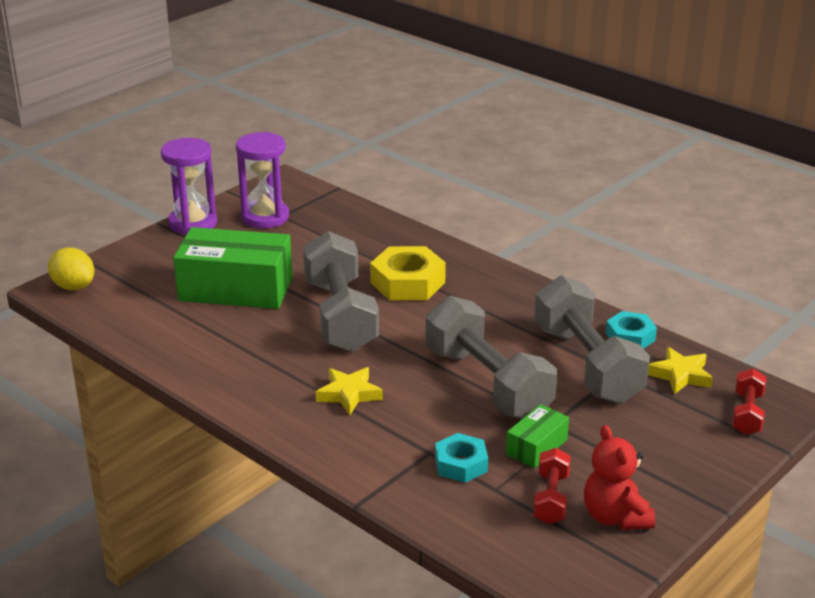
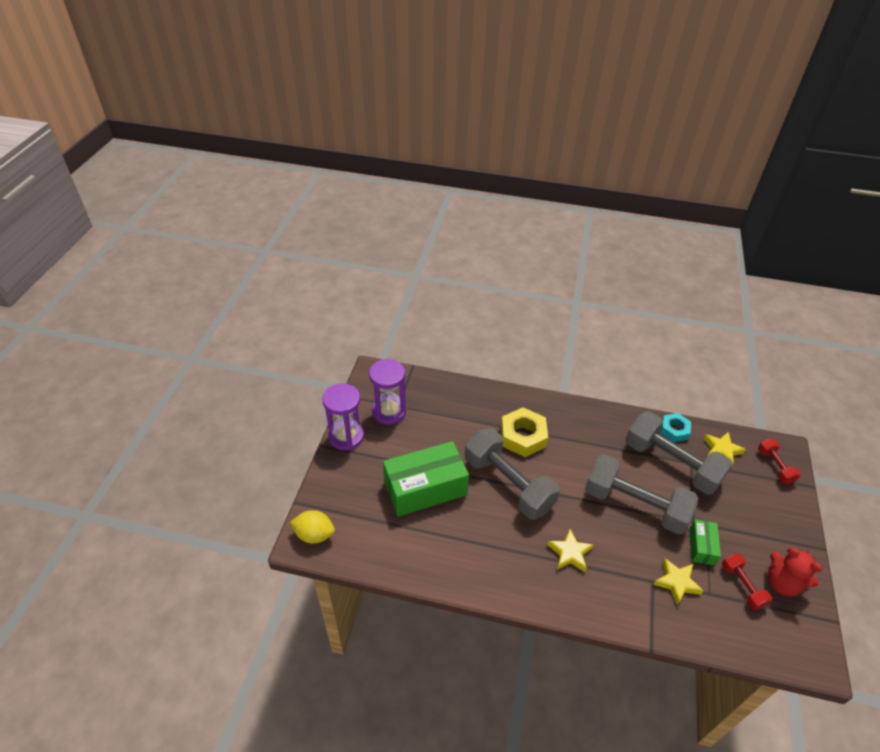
camera: 30 degrees left, 15 degrees up
turquoise nut [435,433,488,483] -> yellow star [653,558,703,605]

